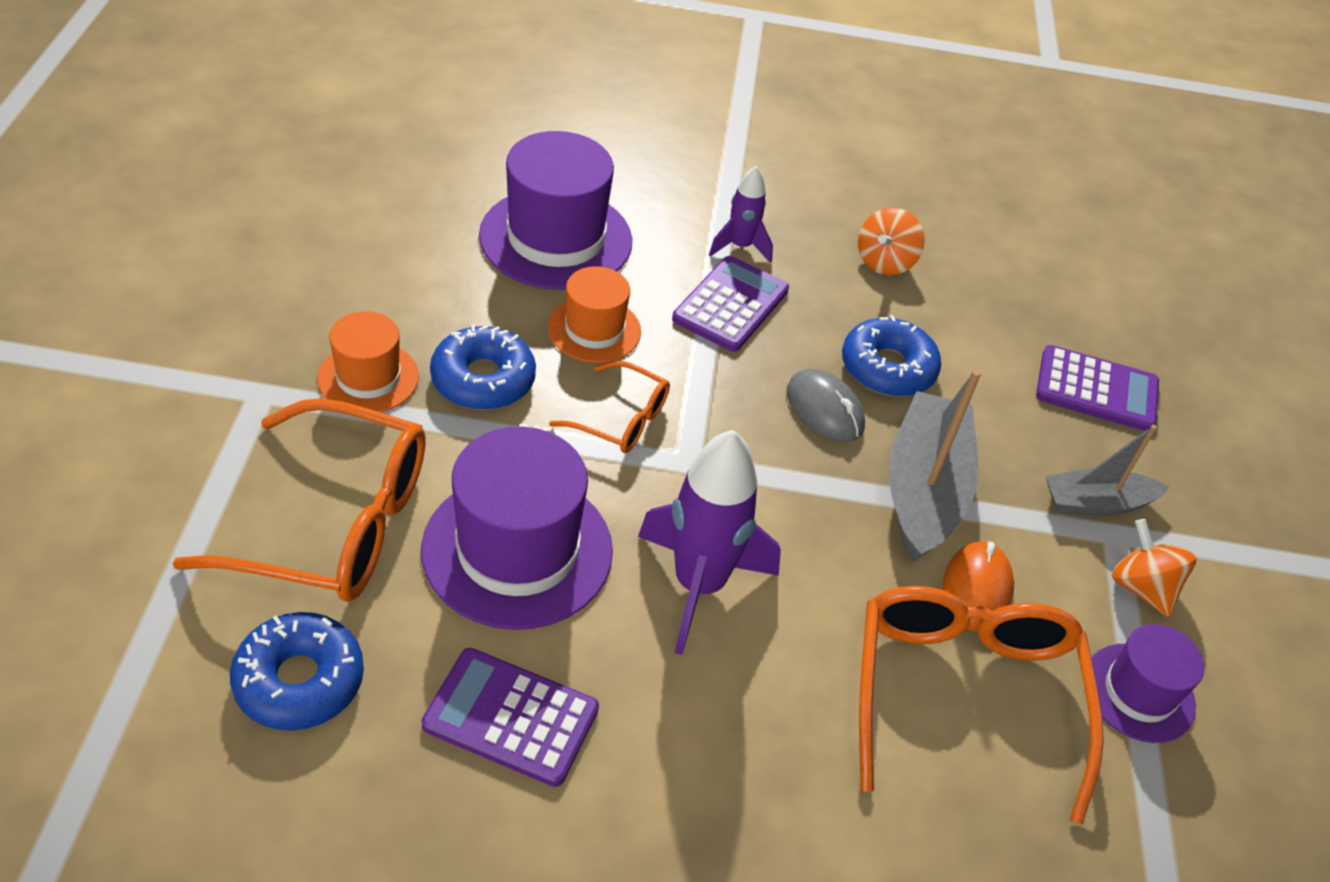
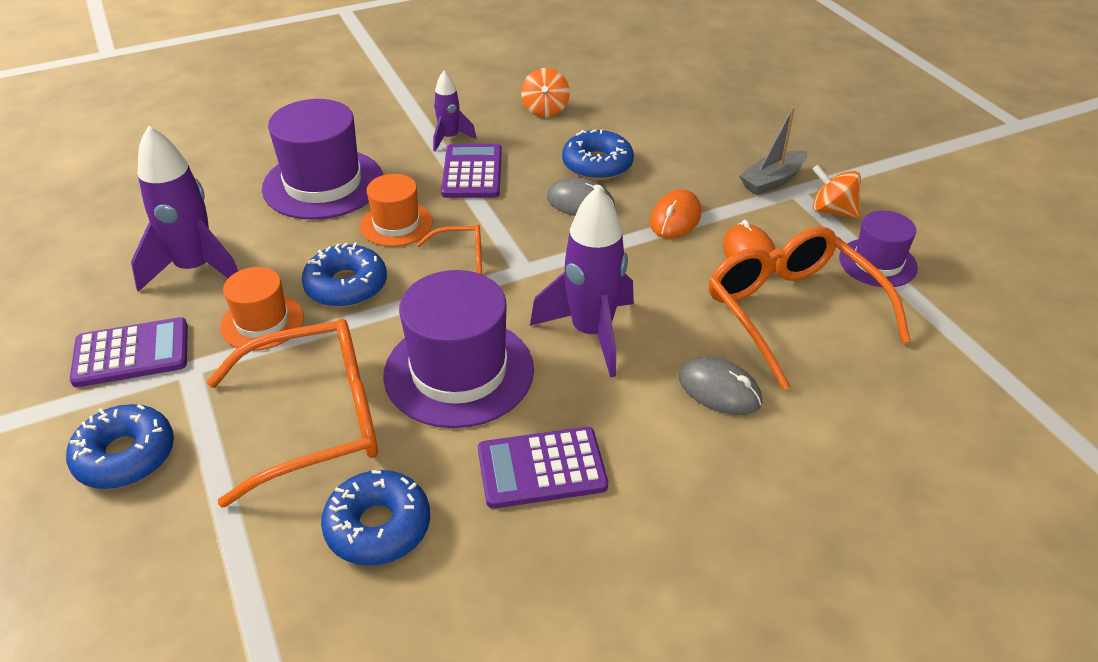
camera: 25 degrees left, 5 degrees down
grey boat [889,369,981,562] -> orange mouse [650,189,702,239]
purple calculator [1036,345,1159,431] -> purple calculator moved to [70,317,188,387]
none -> blue donut [66,404,174,489]
none -> purple rocket [131,125,238,292]
none -> grey mouse [679,357,762,415]

